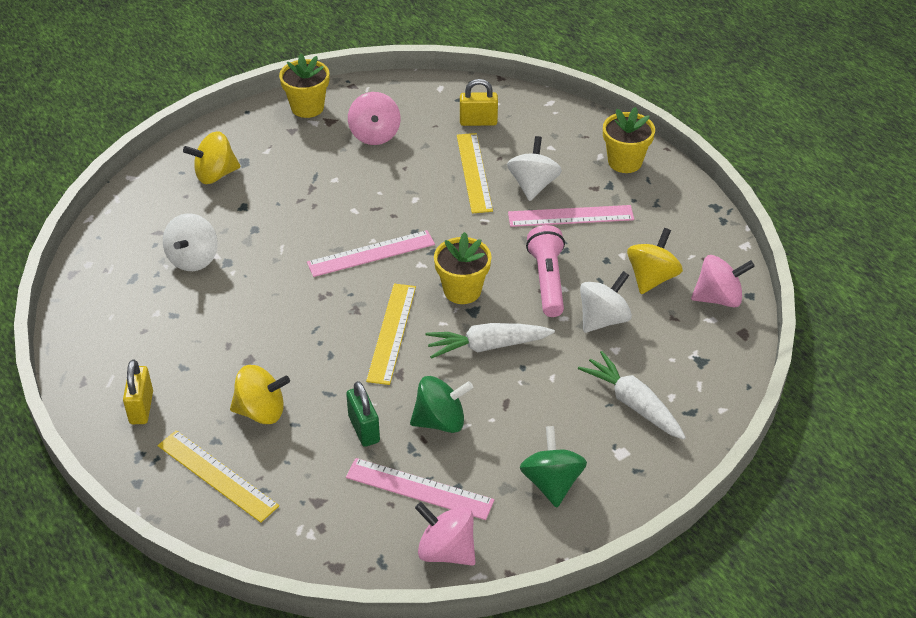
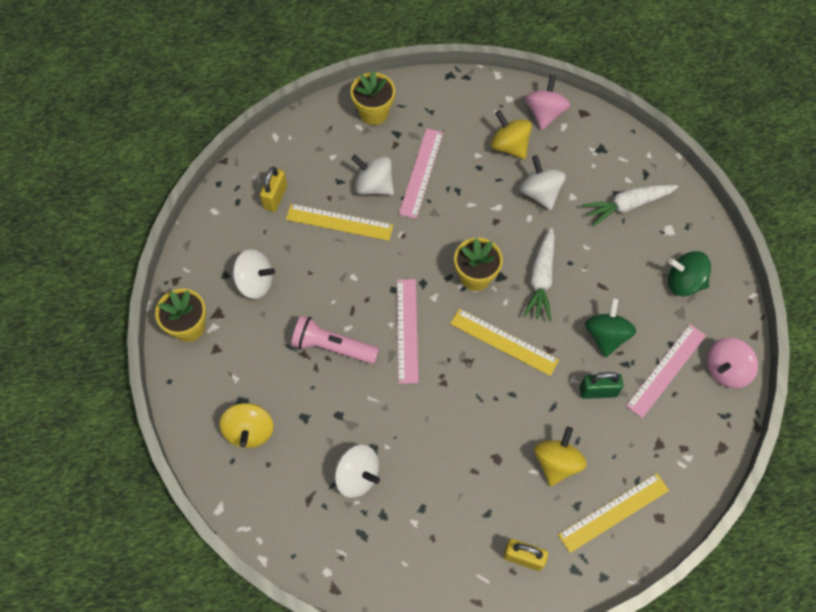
camera: 70 degrees left, 20 degrees up
pink spinning top [348,92,401,145] -> white spinning top [232,249,275,299]
pink flashlight [526,225,565,317] -> pink flashlight moved to [291,315,379,364]

